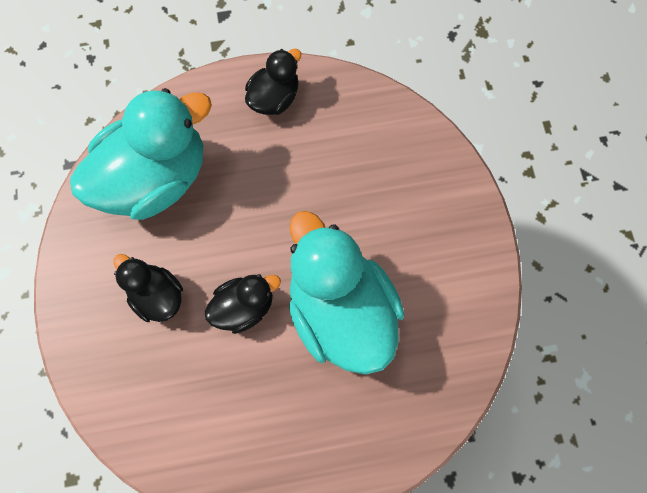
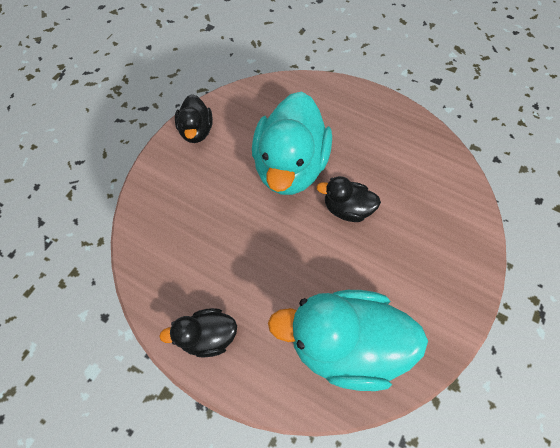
camera: 140 degrees left, 10 degrees down
black duck [113,254,183,322] -> black duck moved to [175,94,213,143]

